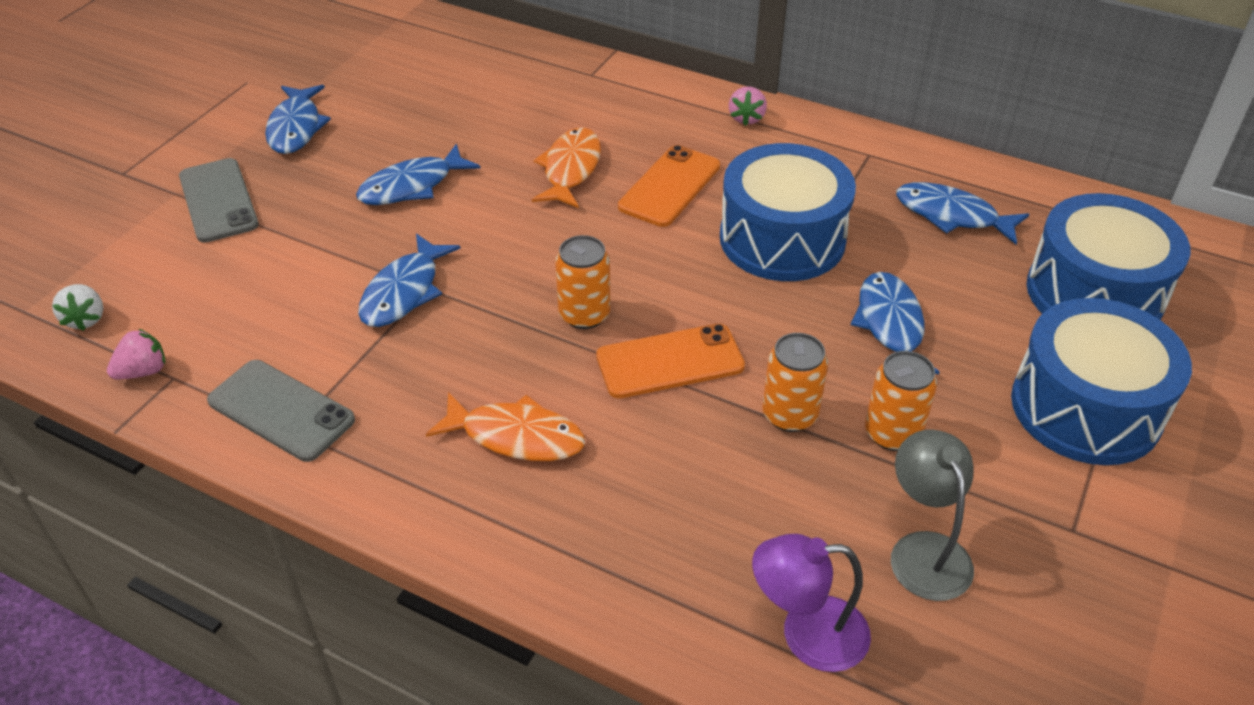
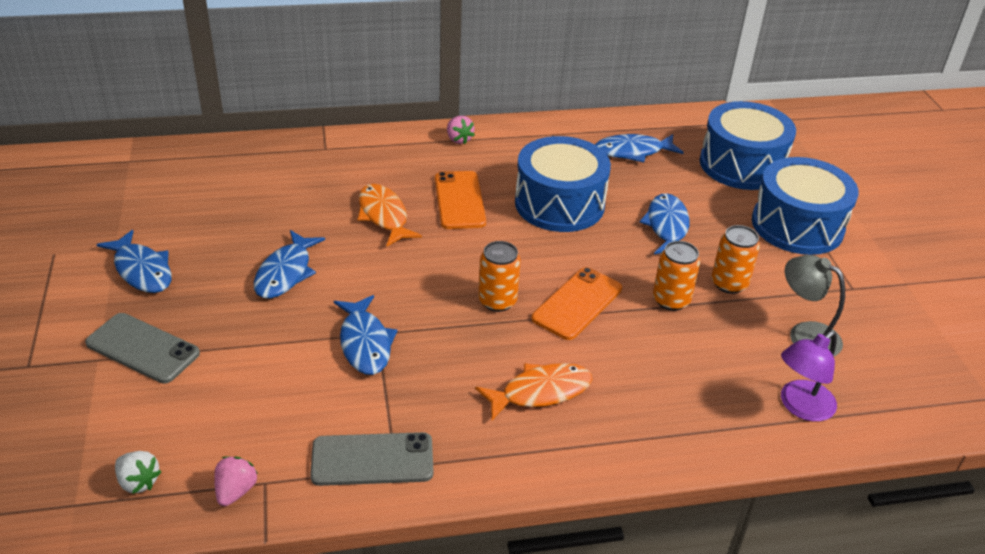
camera: 40 degrees left, 5 degrees down
blue fish [851,272,939,374] -> blue fish turned 45 degrees clockwise [639,193,689,254]

